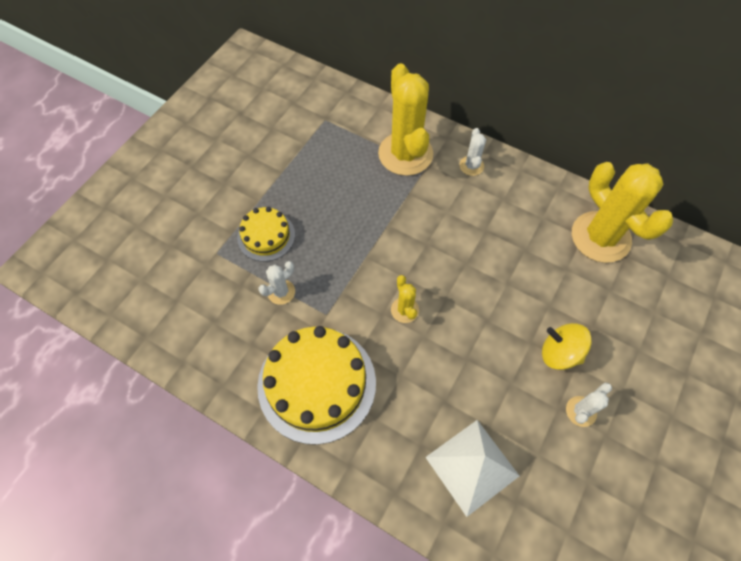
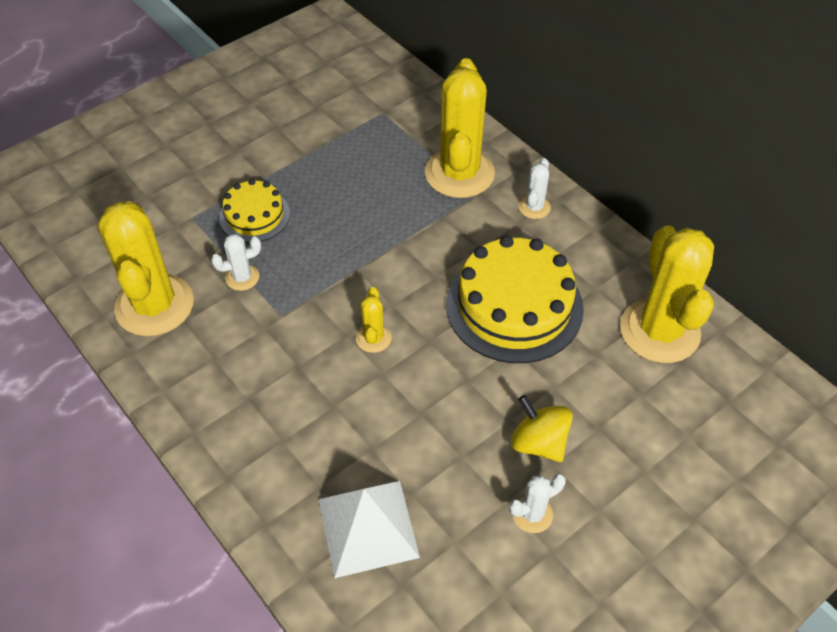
camera: 20 degrees right, 10 degrees down
yellow cake [257,326,376,445] -> yellow cake moved to [446,235,584,363]
none -> yellow cactus [98,201,194,336]

